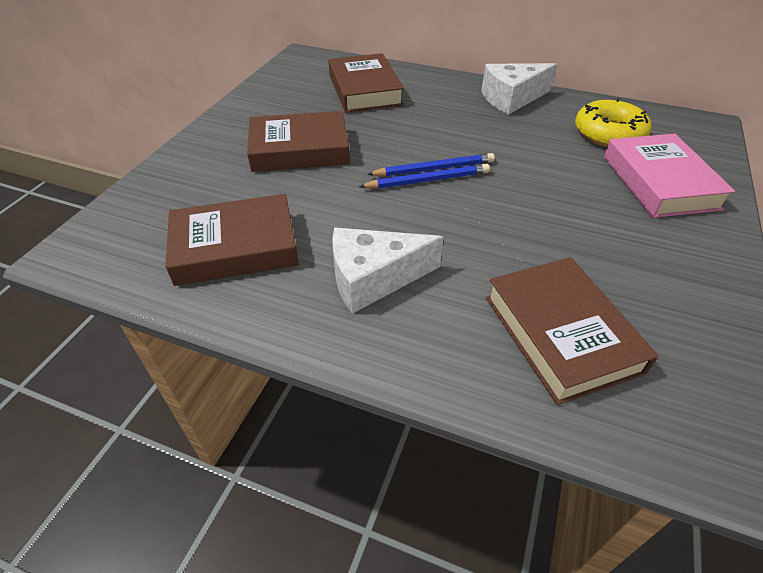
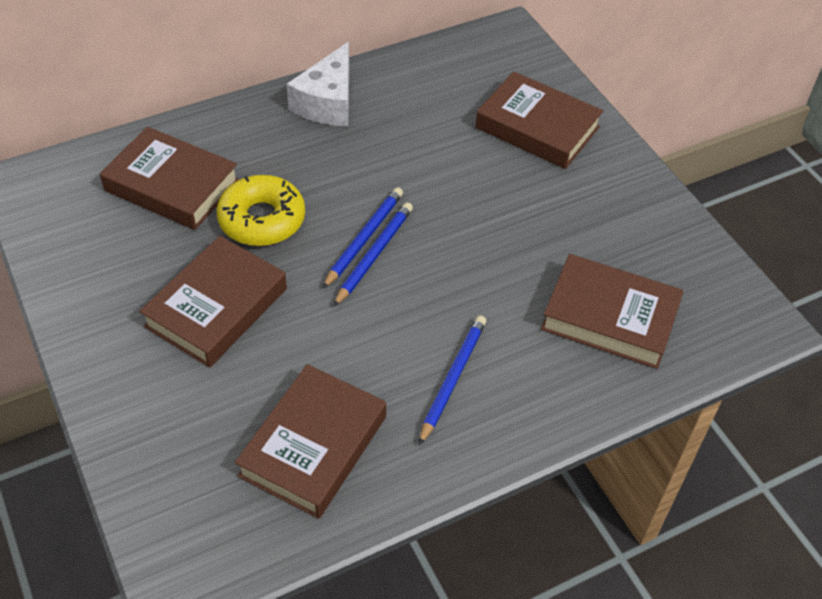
camera: 50 degrees left, 5 degrees up
white cheese [332,228,443,314] -> blue pencil [419,315,486,445]
yellow donut [575,98,652,147] -> yellow donut moved to [217,175,305,246]
pink book [604,134,735,218] -> brown book [475,72,603,169]

